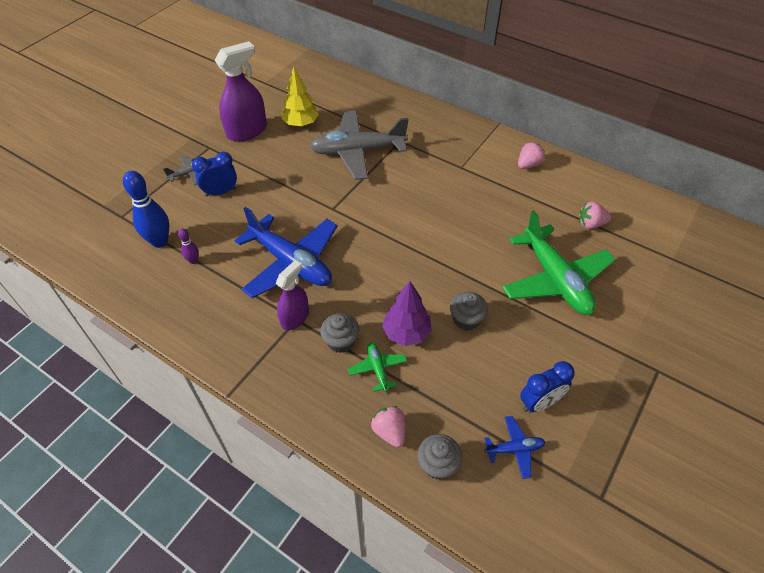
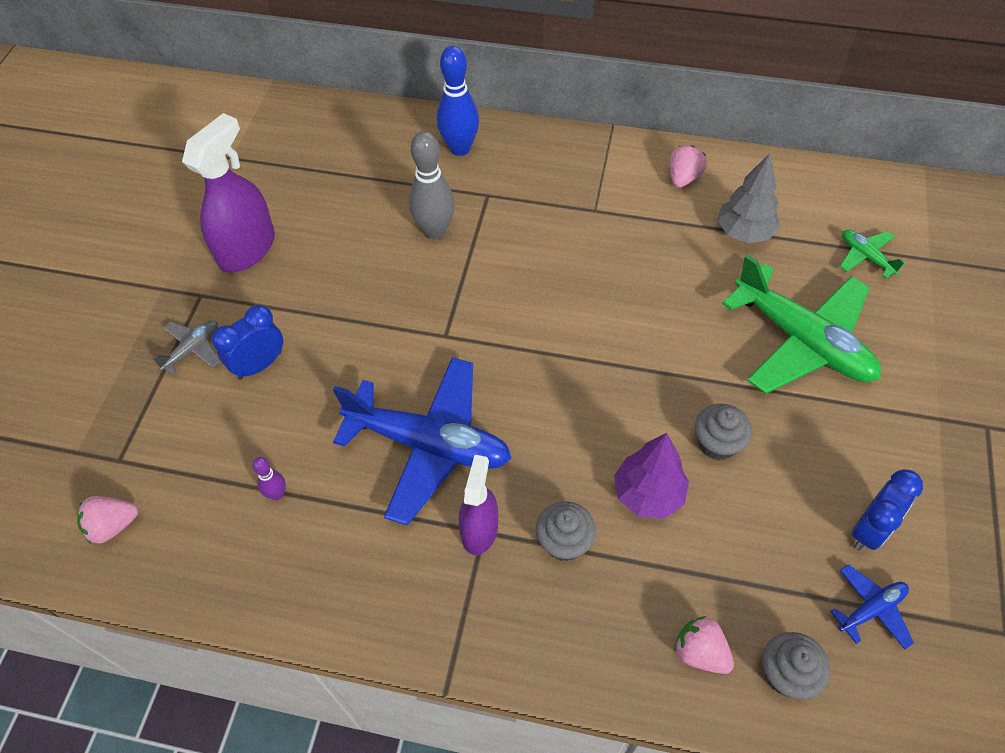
camera: 20 degrees left, 5 degrees up
blue bowling pin [123,171,169,248] -> blue bowling pin moved to [437,46,479,156]
yellow tree [282,67,319,127] -> none
grey plane [310,110,409,180] -> grey bowling pin [409,131,455,239]
green plane [348,343,407,392] -> green plane moved to [840,230,906,279]
pink strawberry [579,202,611,229] -> pink strawberry moved to [77,496,138,544]
none -> grey tree [717,153,780,243]

